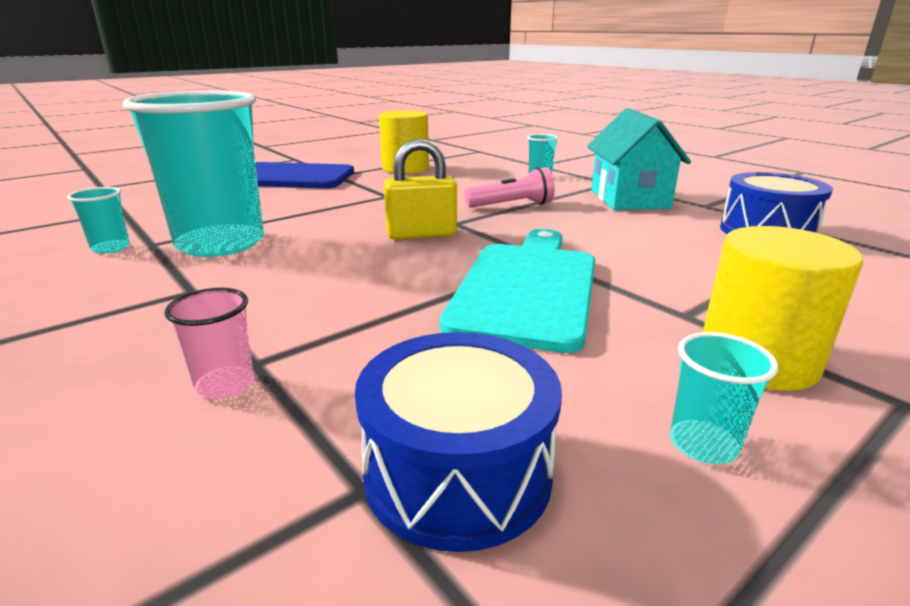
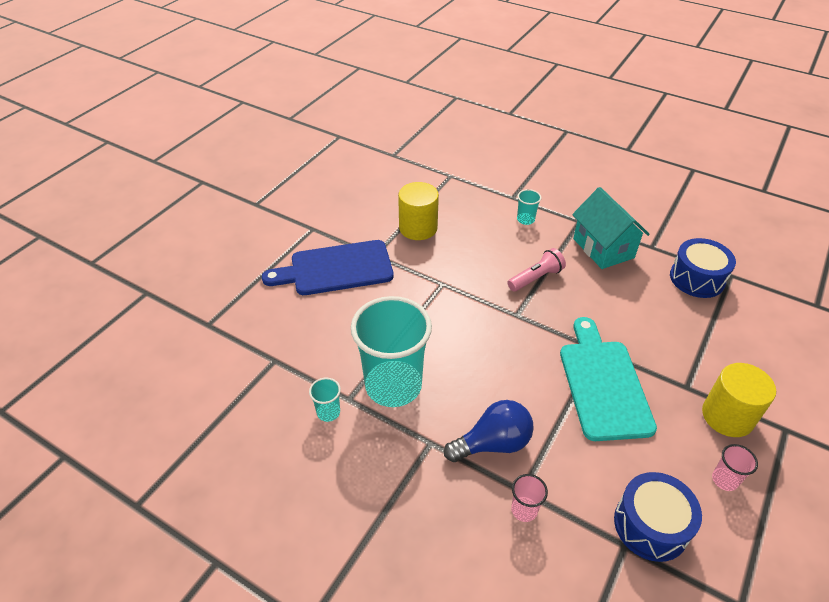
camera: 20 degrees left, 20 degrees up
yellow padlock [384,139,457,239] -> none
turquoise cup [670,332,778,464] -> pink cup [712,444,758,491]
none -> blue light bulb [444,400,534,462]

